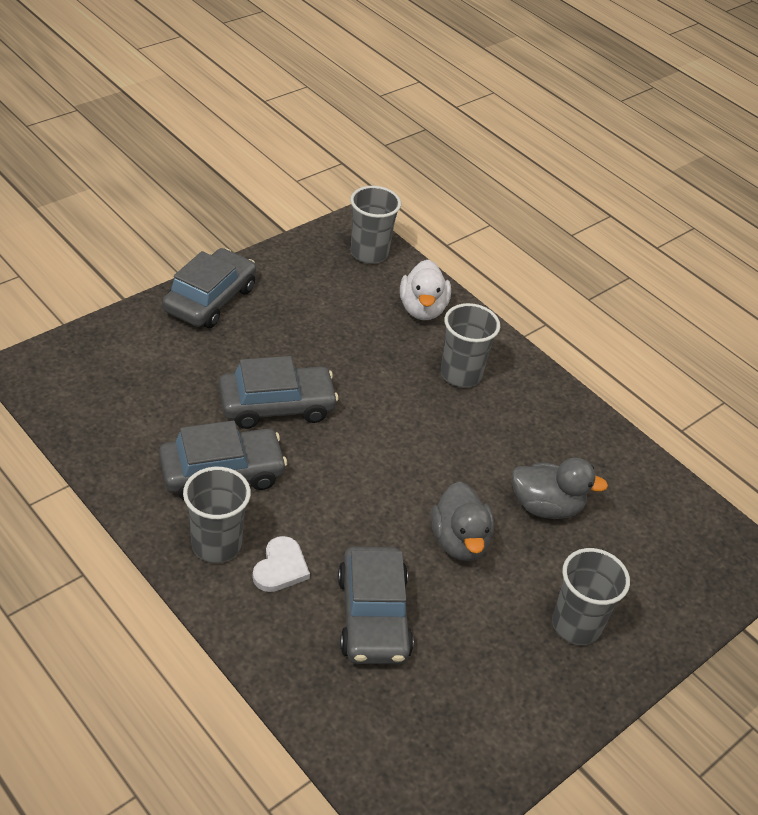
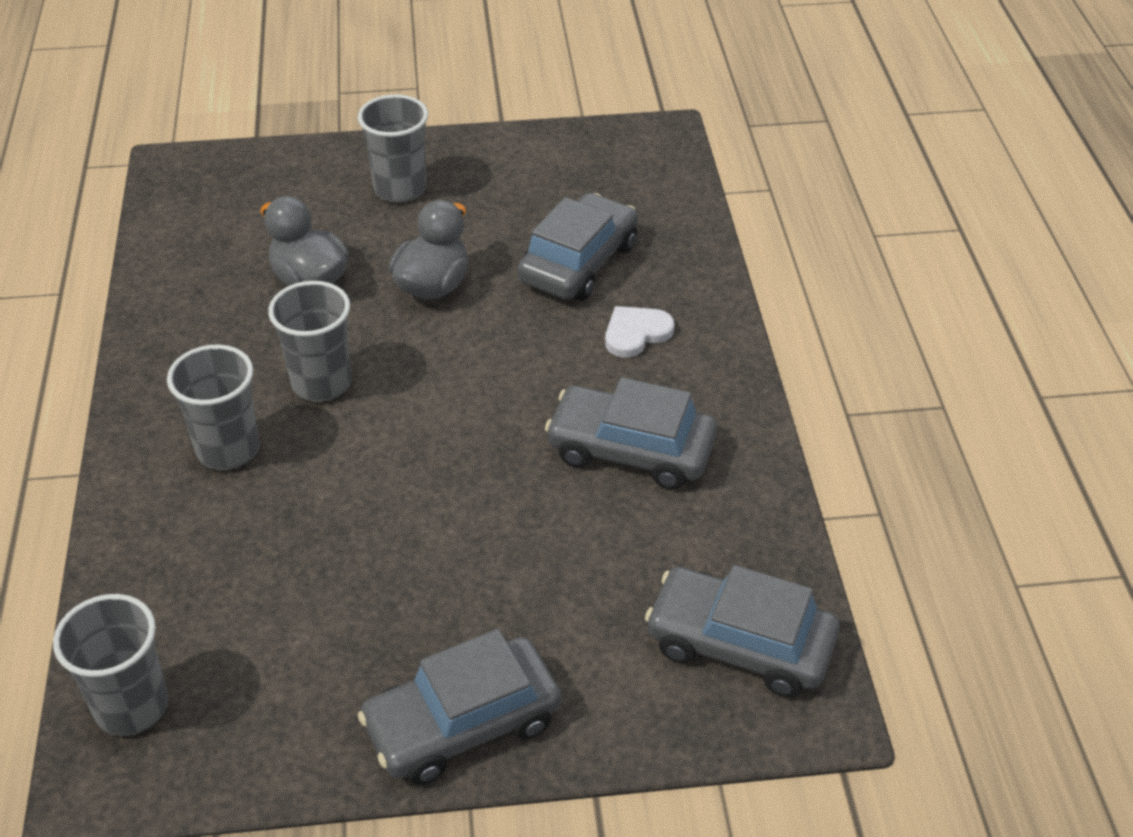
camera: 140 degrees left, 0 degrees up
grey cup [183,467,251,563] -> grey cup moved to [268,281,352,402]
grey car [219,356,339,429] -> grey car moved to [645,565,840,697]
white duck [400,259,451,320] -> none

